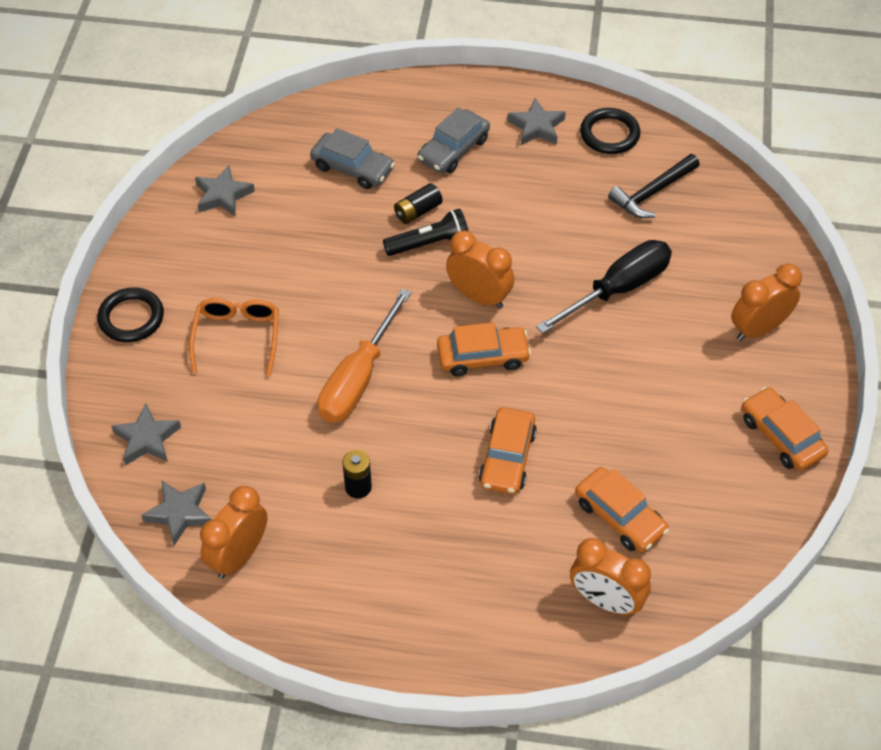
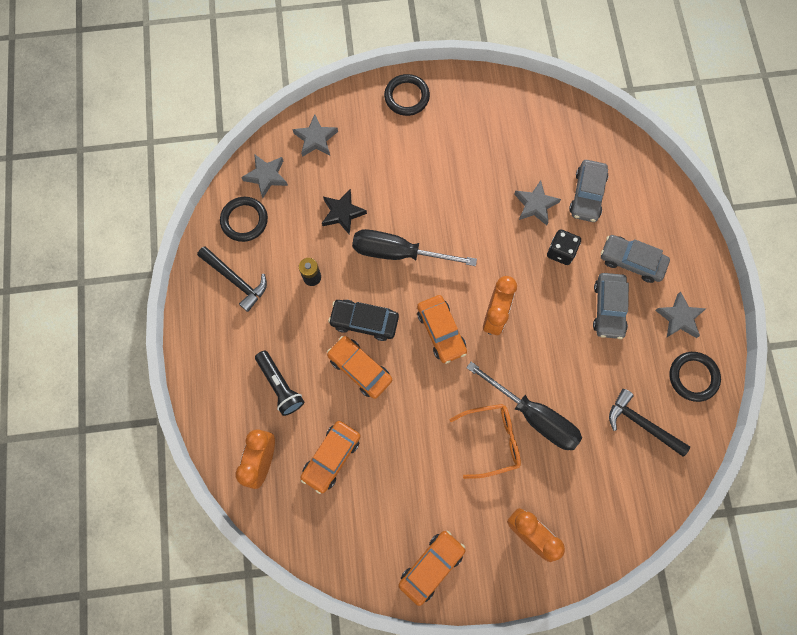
camera: 75 degrees right, 20 degrees up
orange glasses [189,298,279,376] -> orange glasses moved to [450,404,521,479]
grey star [195,165,255,217] -> grey star moved to [514,180,561,226]
orange clock [200,486,267,579] -> black ring [220,197,268,242]
orange screwdriver [318,288,412,423] -> black screwdriver [352,229,477,266]
black flashlight [383,209,469,256] -> black flashlight moved to [255,351,304,416]
black battery [394,183,443,224] -> black dice [547,229,581,265]
orange car [479,407,537,494] -> orange car turned 45 degrees clockwise [327,336,392,399]
none -> black hammer [197,246,267,312]
none -> black star [322,189,367,235]
none -> black car [328,300,399,341]
none -> grey car [593,273,629,339]

